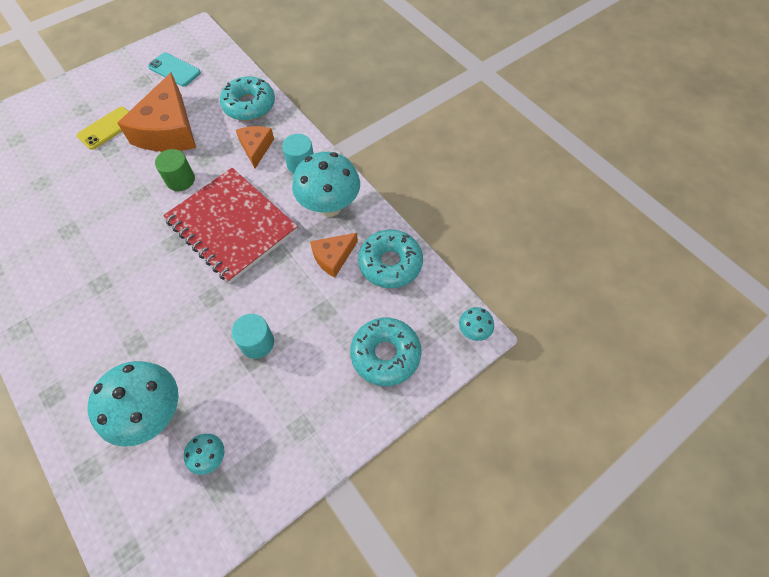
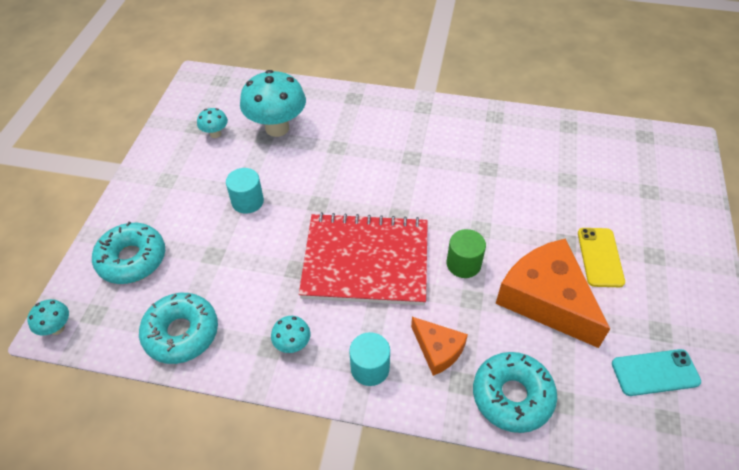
camera: 140 degrees right, 10 degrees down
turquoise mushroom [292,152,360,217] -> turquoise mushroom [271,316,310,353], size x0.47
orange cheese [310,233,358,278] -> none

